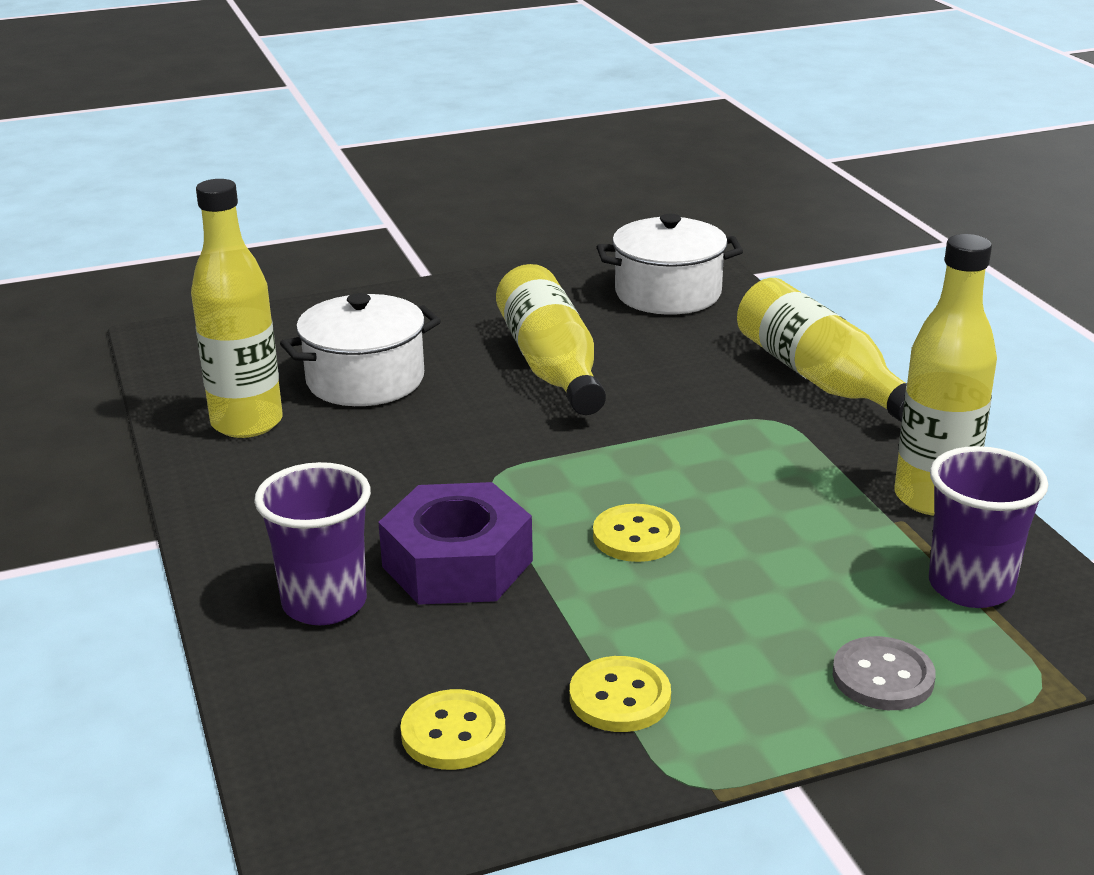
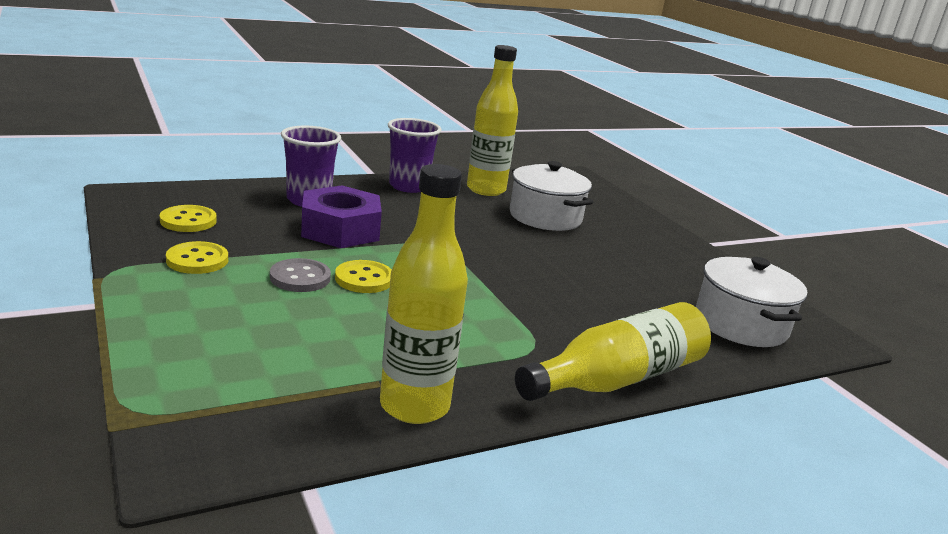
camera: 80 degrees right, 5 degrees down
yellow bottle [496,264,606,415] -> none
grey button [832,636,936,710] -> grey button moved to [270,258,331,292]
purple cup [929,446,1048,608] -> purple cup moved to [388,118,442,193]

